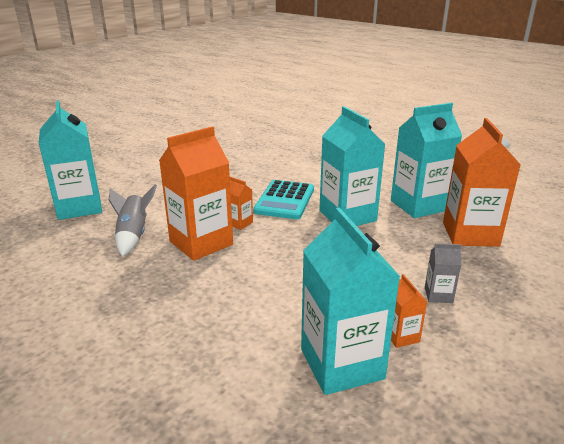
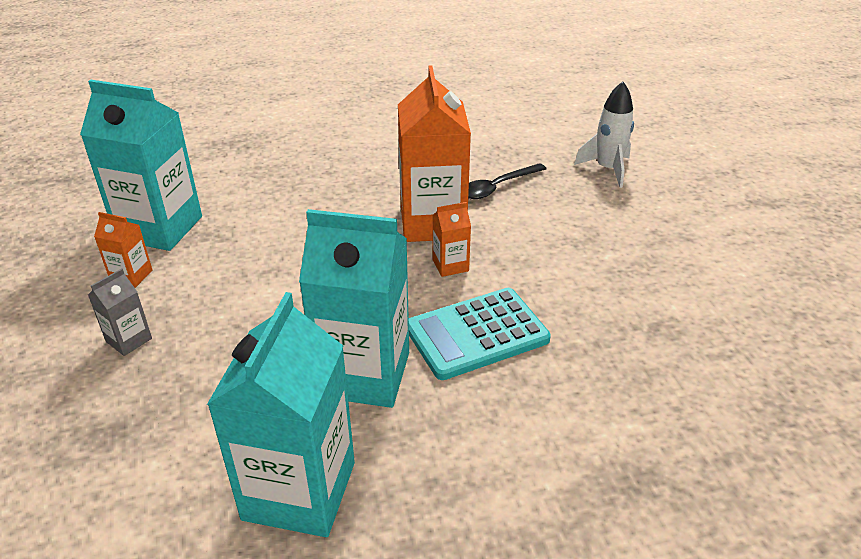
camera: 125 degrees right, 10 degrees up
turquoise carton [39,100,102,220] -> white rocket [574,82,634,188]
grey rocket [109,184,157,257] -> black spoon [468,163,546,199]
turquoise calculator [253,180,314,219] -> turquoise calculator turned 75 degrees counterclockwise [409,288,551,380]
orange carton [443,118,521,247] -> none

